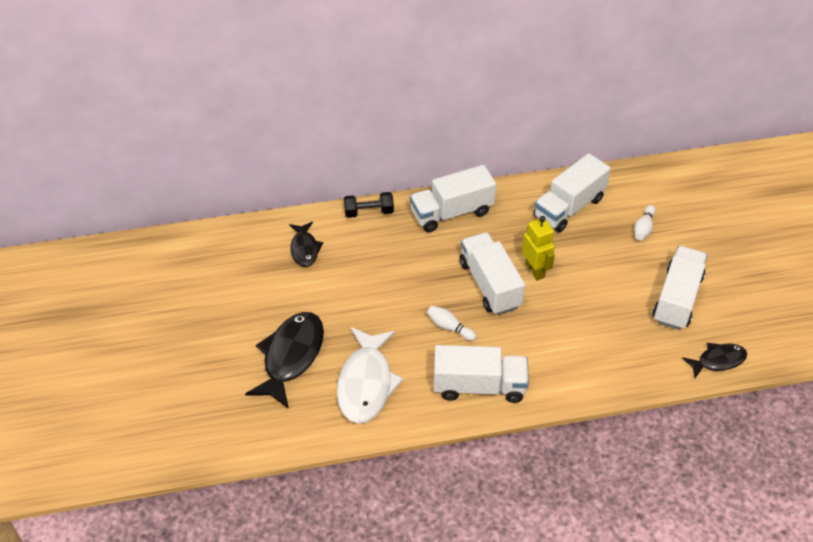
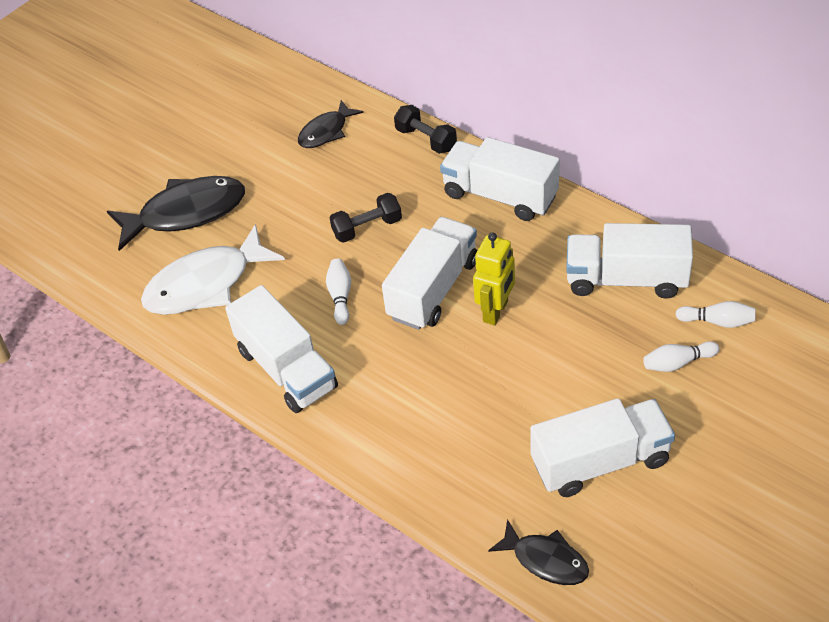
camera: 55 degrees right, 0 degrees up
none -> black dumbbell [329,193,402,243]
none -> white bowling pin [675,301,756,328]

